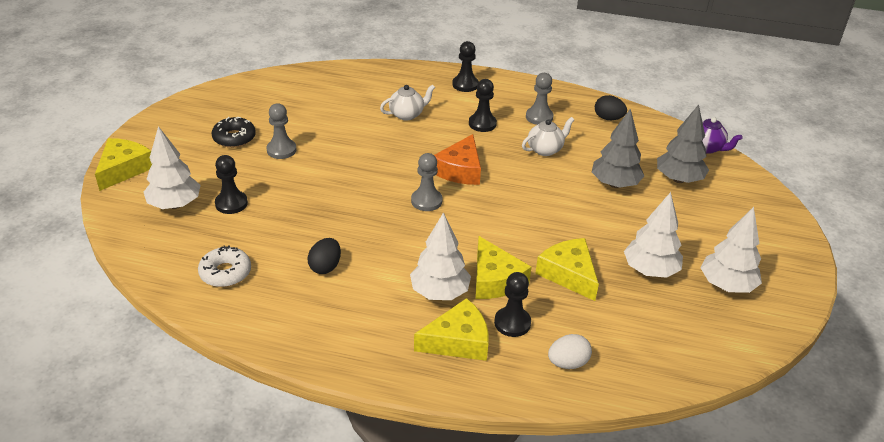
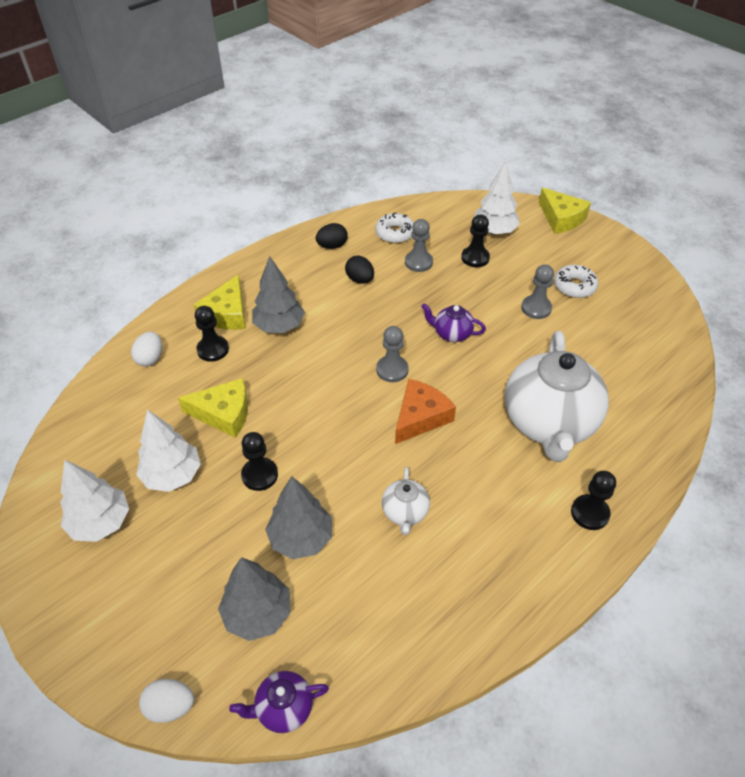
camera: 125 degrees right, 10 degrees up
black donut [212,117,256,148] -> white donut [554,265,598,298]
white teapot [380,84,435,120] -> white teapot [505,331,609,462], size x2.26
white tree [410,212,471,300] -> grey tree [252,256,305,333]
orange cheese [434,134,481,185] -> orange cheese turned 75 degrees clockwise [395,379,456,444]
black pawn [469,79,497,132] -> black pawn moved to [241,432,278,491]
yellow cheese [476,236,531,299] -> none
grey pawn [526,73,554,125] -> grey pawn moved to [405,219,433,272]
black egg [595,95,627,120] -> black egg moved to [316,223,348,249]
none -> white egg [139,679,194,723]
none -> purple teapot [421,303,486,342]

